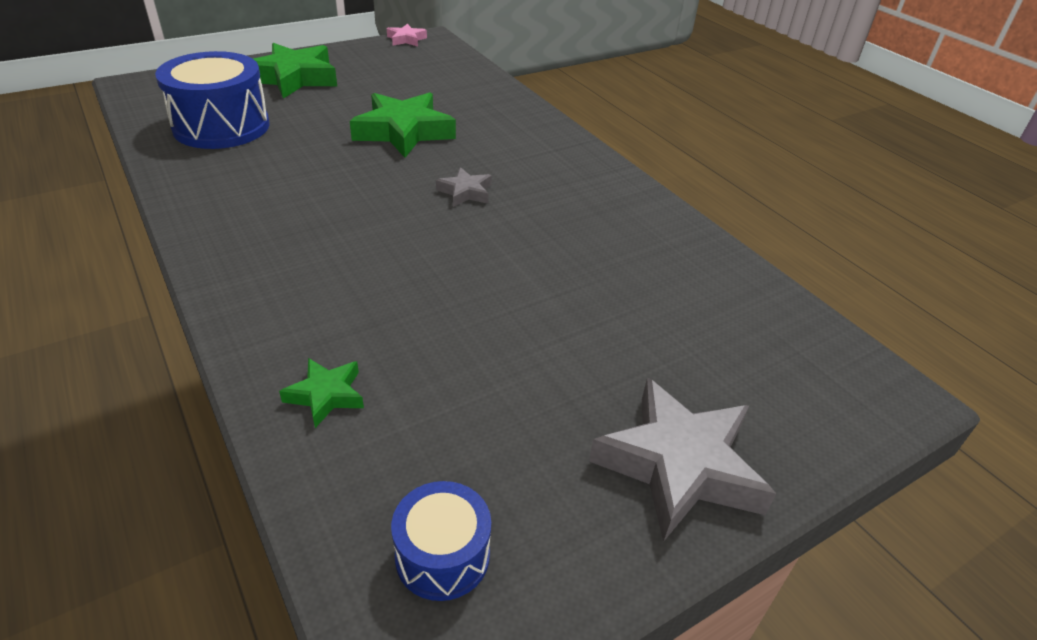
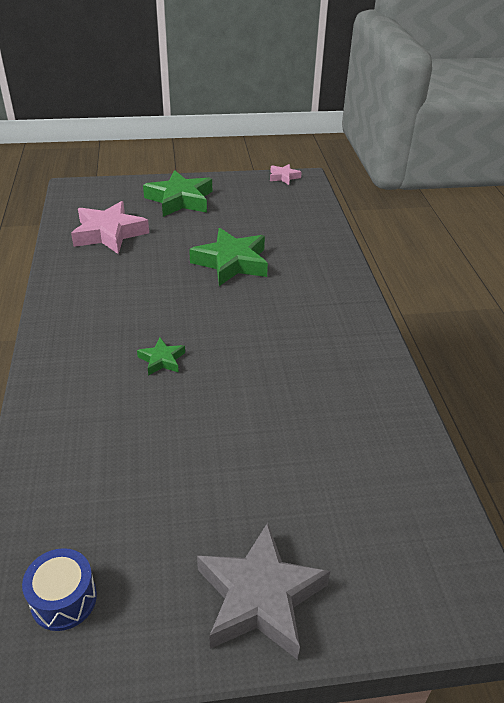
camera: 25 degrees right, 0 degrees up
blue drum [155,51,269,149] -> pink star [71,201,149,254]
green star [279,358,364,428] -> green star moved to [137,338,185,376]
grey star [436,167,492,207] -> none

